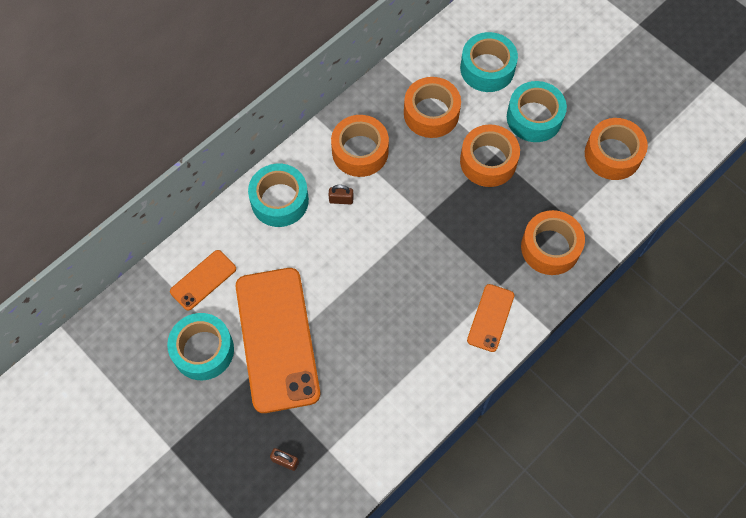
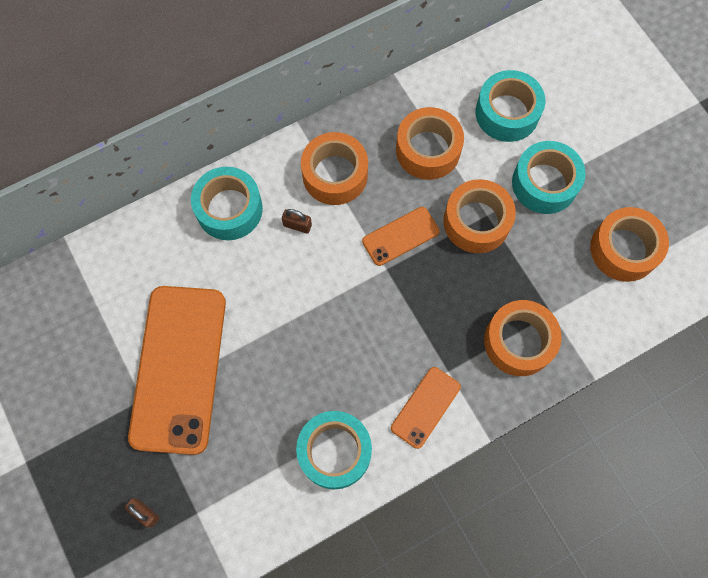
camera: 15 degrees right, 5 degrees up
turquoise tape [167,313,234,380] -> turquoise tape moved to [296,411,372,489]
orange phone [170,250,236,311] -> orange phone moved to [362,207,440,266]

